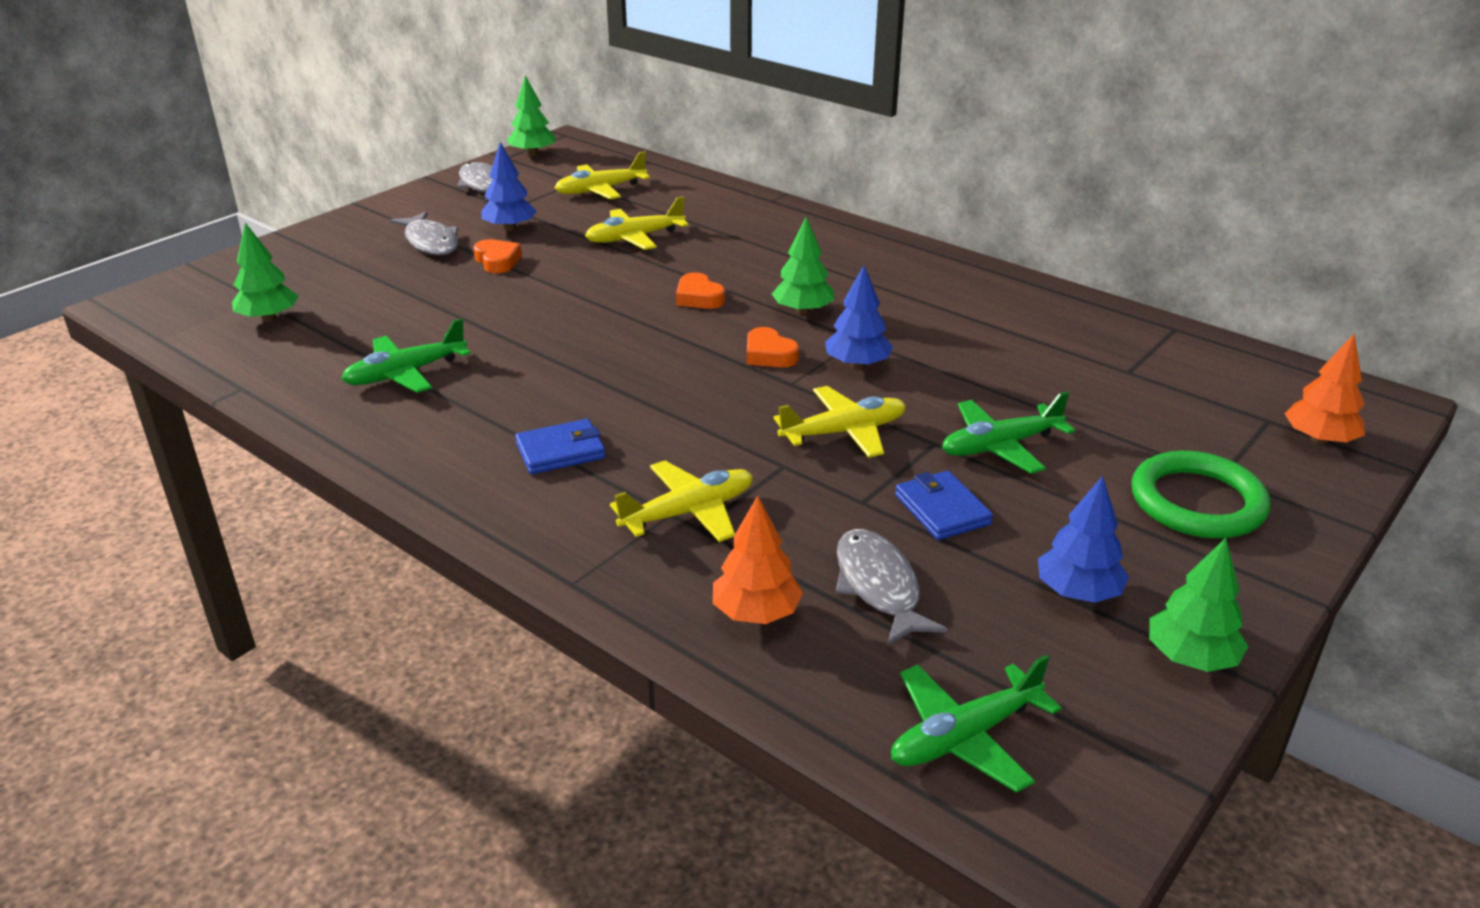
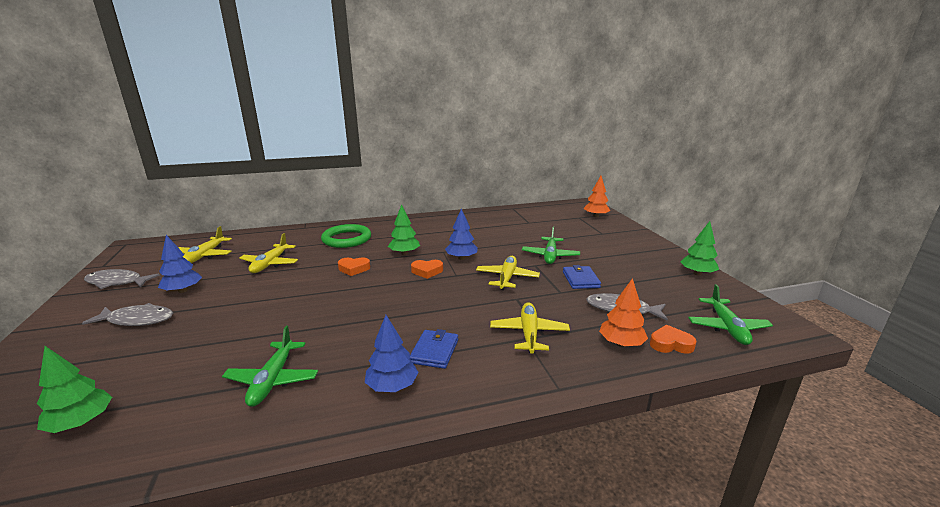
camera: 55 degrees left, 10 degrees down
orange heart [474,239,522,273] -> orange heart moved to [650,325,697,354]
green tree [507,75,556,156] -> none
blue wallet [895,471,993,540] -> blue wallet turned 75 degrees clockwise [563,265,601,289]
blue tree [1038,476,1129,603] -> blue tree moved to [365,315,418,392]
green ring [1131,451,1271,539] -> green ring moved to [321,224,371,248]

